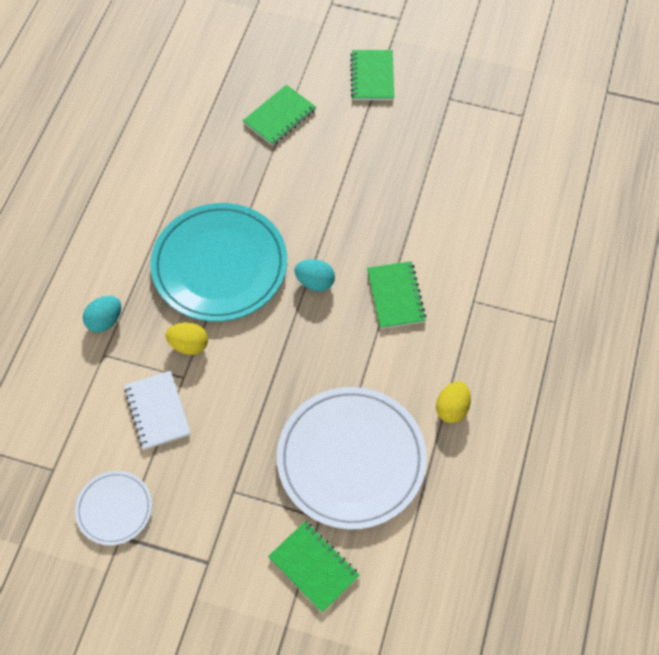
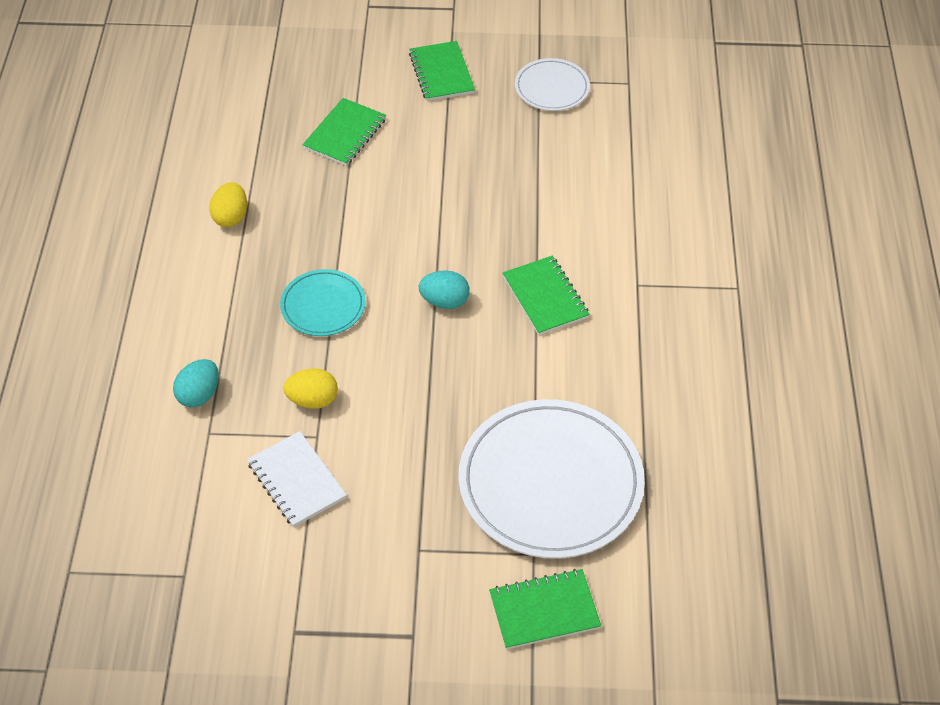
camera: 15 degrees left, 10 degrees down
white plate [75,471,152,545] -> white plate moved to [515,58,590,111]
turquoise plate [150,203,287,322] -> turquoise plate [280,269,366,336], size x0.50
green notebook [268,521,360,613] -> green notebook turned 45 degrees counterclockwise [489,569,601,650]
yellow egg [436,381,471,423] -> yellow egg moved to [209,182,247,227]

